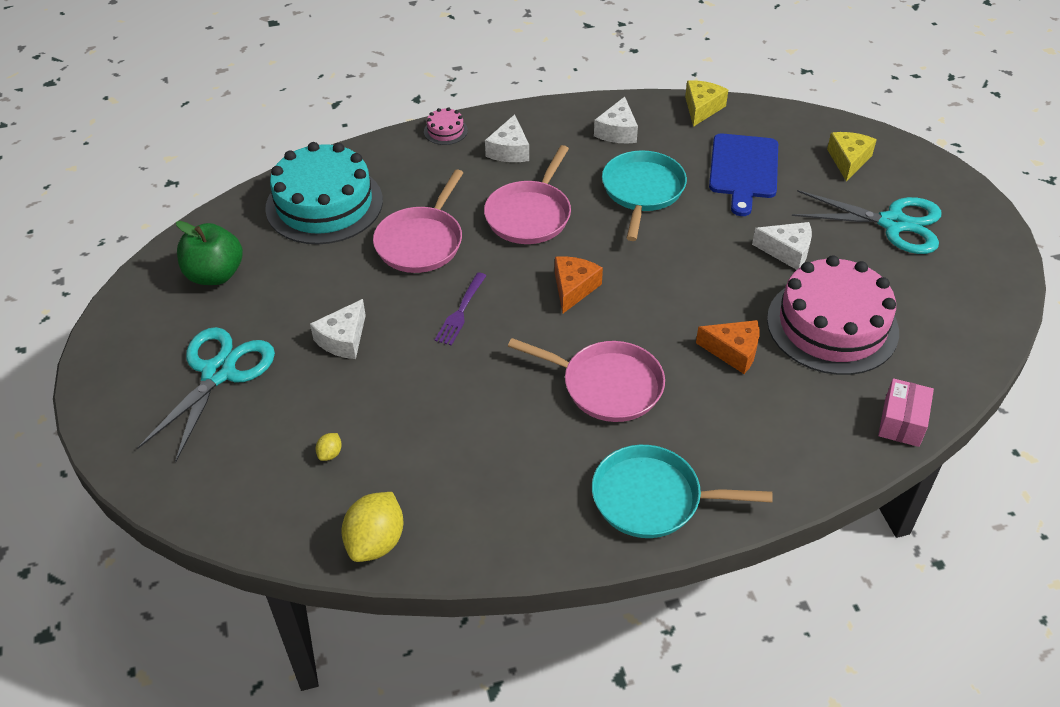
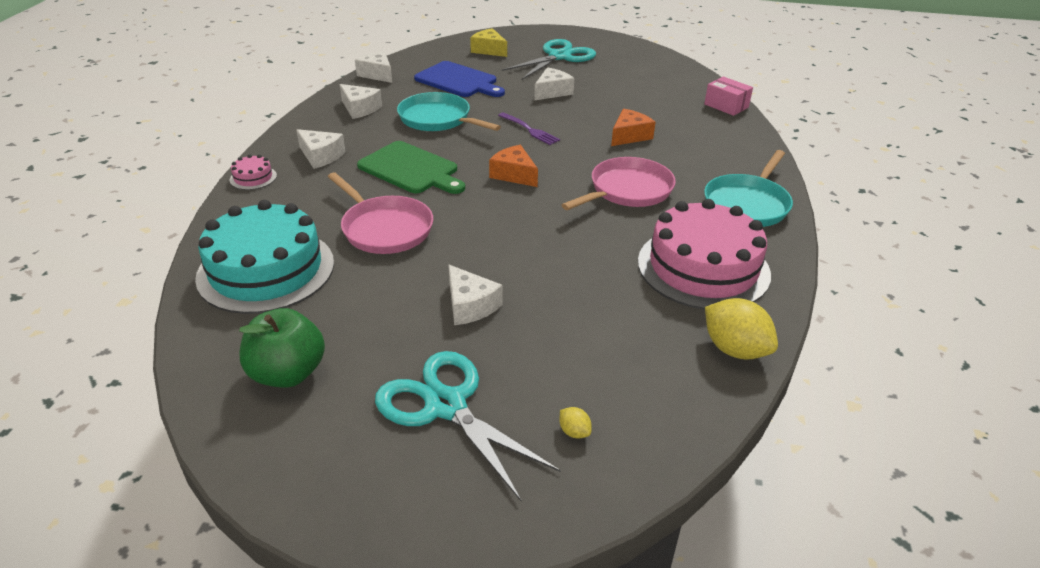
camera: 65 degrees left, 10 degrees down
yellow lemon [316,433,342,461] -> yellow lemon moved to [559,407,592,438]
purple fork [435,272,487,346] -> purple fork moved to [498,112,560,145]
pink pan [484,145,571,244] -> green cutting board [357,141,465,194]
yellow cheese [685,80,728,127] -> white cheese [355,51,392,83]
pink cake [767,255,899,375] -> pink cake moved to [638,199,771,310]

